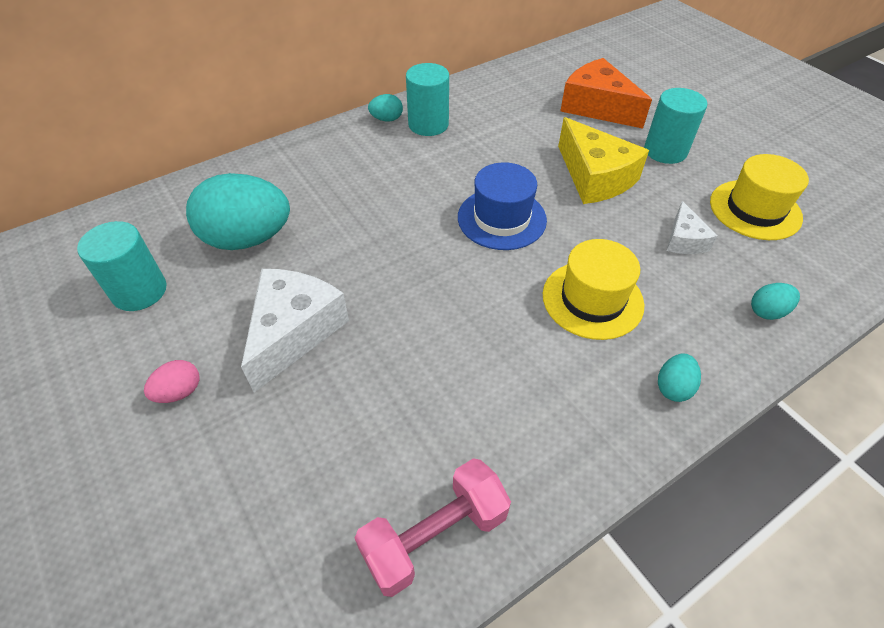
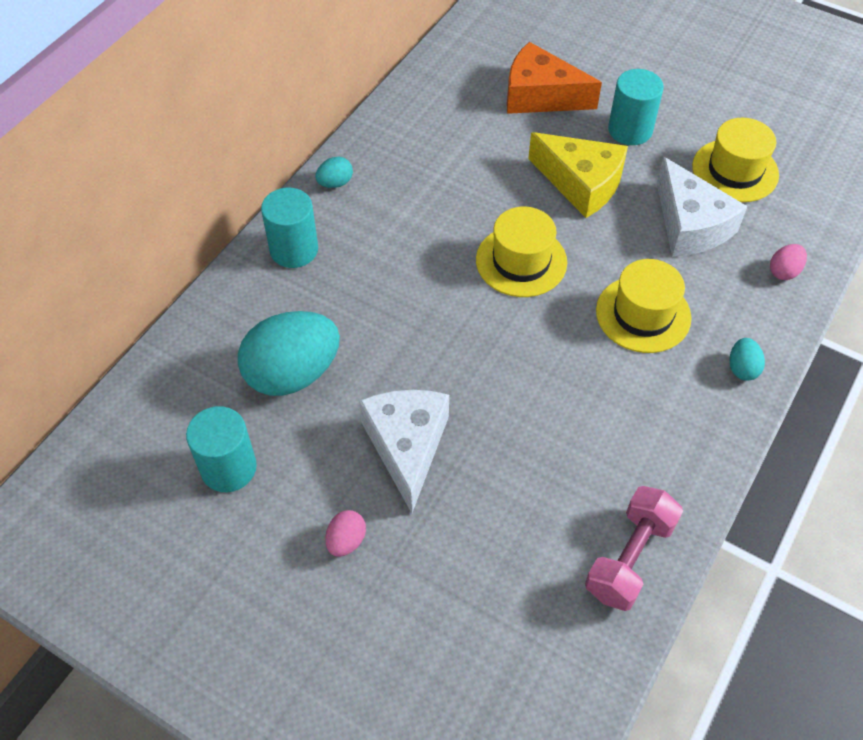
camera: 25 degrees left, 5 degrees up
turquoise cylinder [406,63,449,136] -> turquoise cylinder moved to [261,188,318,268]
blue hat [458,162,547,250] -> yellow hat [476,207,567,297]
white cheese [667,201,717,254] -> white cheese [657,157,748,257], size x1.86
turquoise egg [751,283,800,320] -> pink egg [770,244,807,280]

